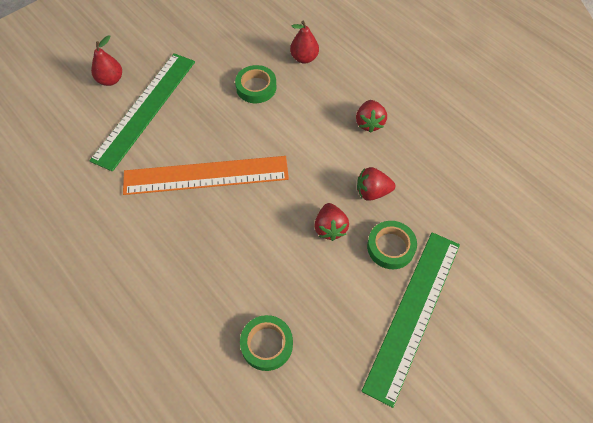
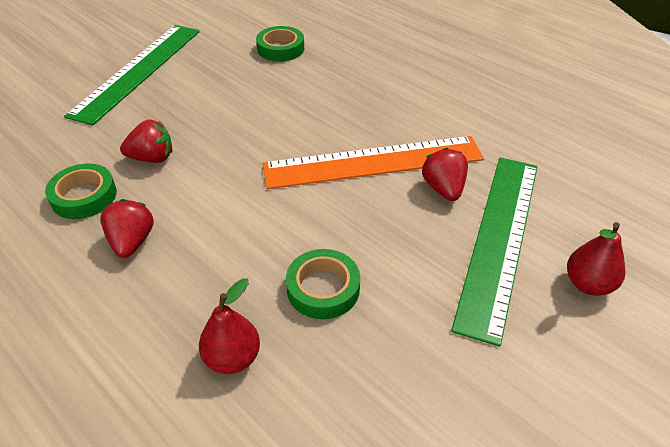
camera: 175 degrees right, 15 degrees down
red strawberry [314,203,349,241] -> red strawberry moved to [422,148,468,201]
green tape [367,221,417,269] -> green tape moved to [45,164,117,219]

